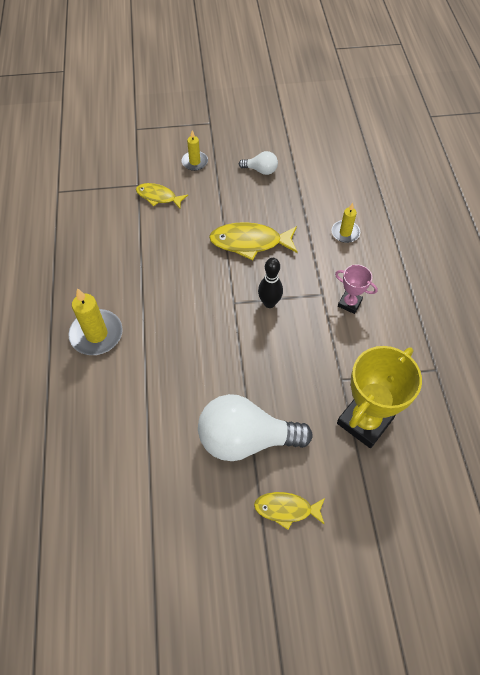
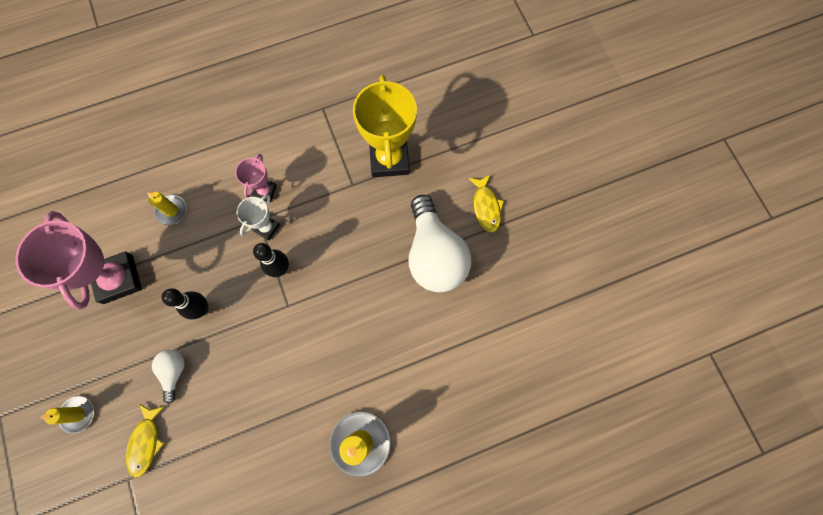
camera: 105 degrees left, 15 degrees up
yellow fish [209,222,298,260] -> black bowling pin [162,288,209,319]
white light bulb [239,151,278,175] -> white light bulb moved to [152,350,185,404]
yellow trophy [337,346,422,448] -> yellow trophy turned 60 degrees clockwise [353,75,417,177]
none -> pink trophy [15,211,142,310]
none -> white trophy [237,194,280,240]

